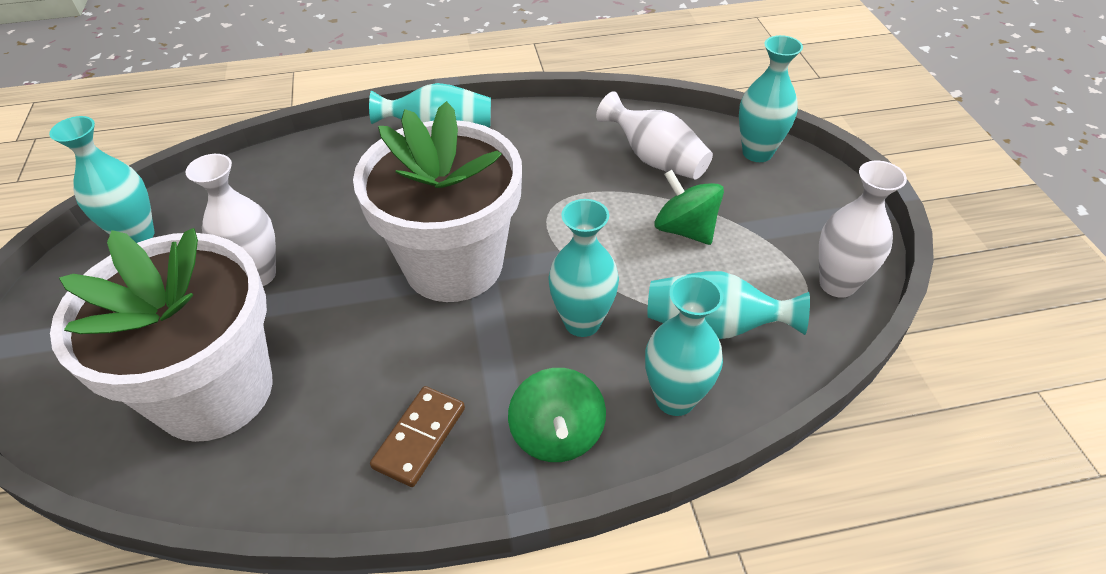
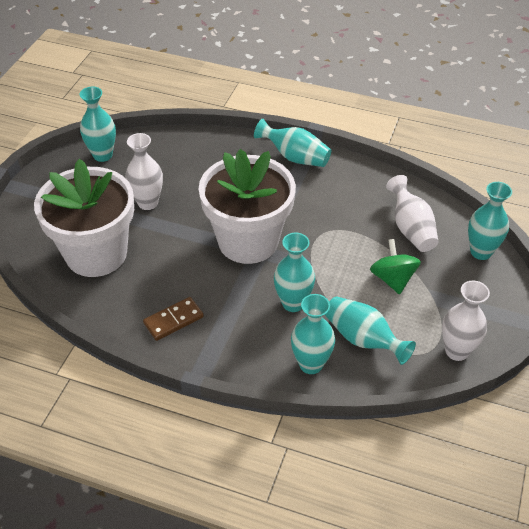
camera: 30 degrees right, 0 degrees up
green spinning top [508,368,606,462] -> none

